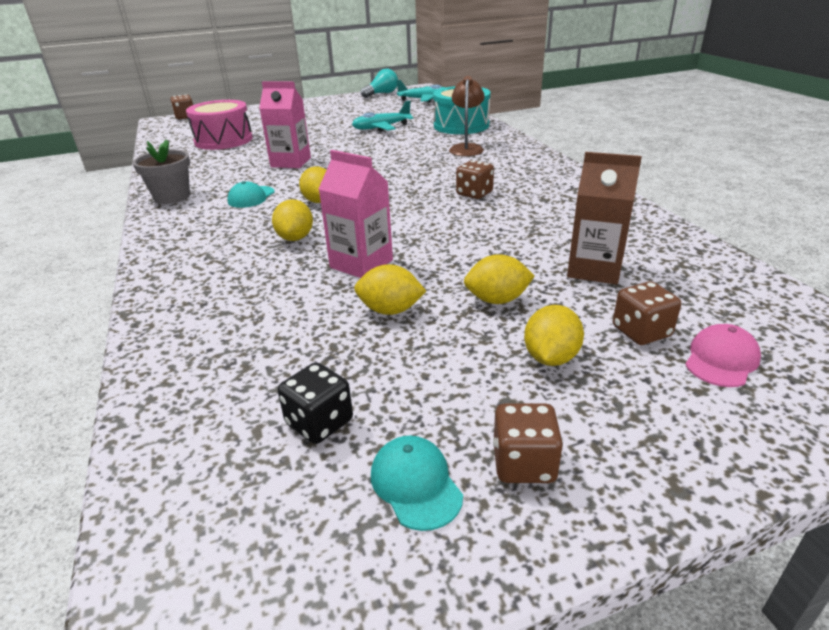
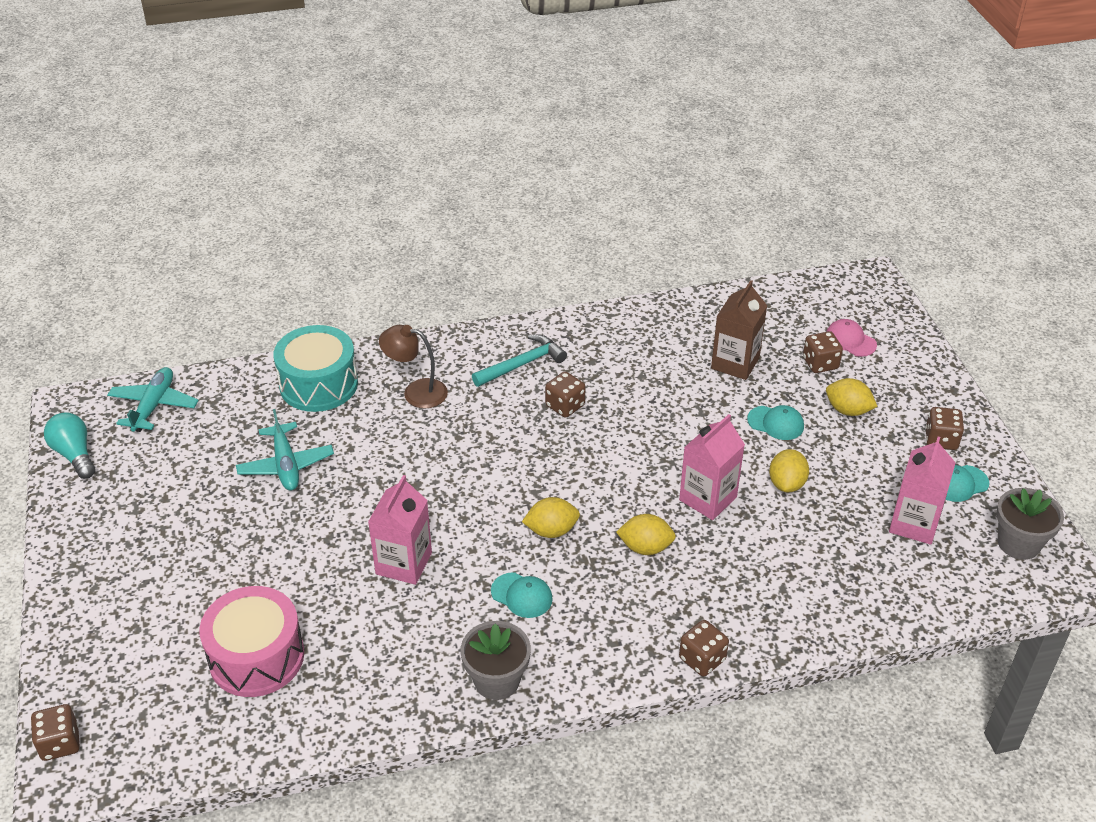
camera: 85 degrees left, 10 degrees up
black dice [278,362,353,444] -> pink carton [889,436,956,545]
yellow lemon [464,254,535,304] -> turquoise cap [747,405,804,440]
none -> turquoise hammer [472,335,567,387]
none -> brown dice [679,620,729,676]
none -> grey flower pot [996,488,1064,560]

